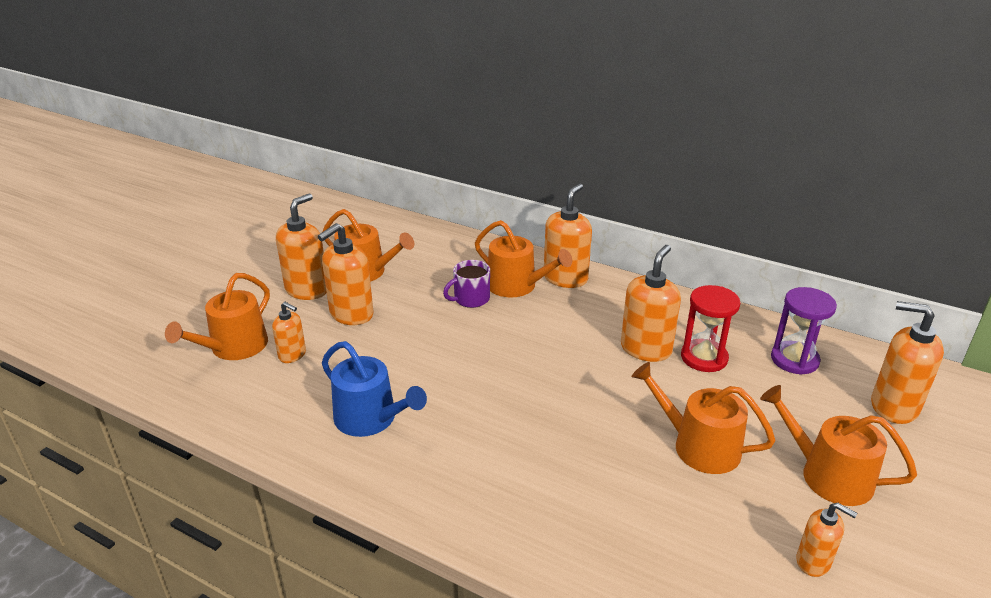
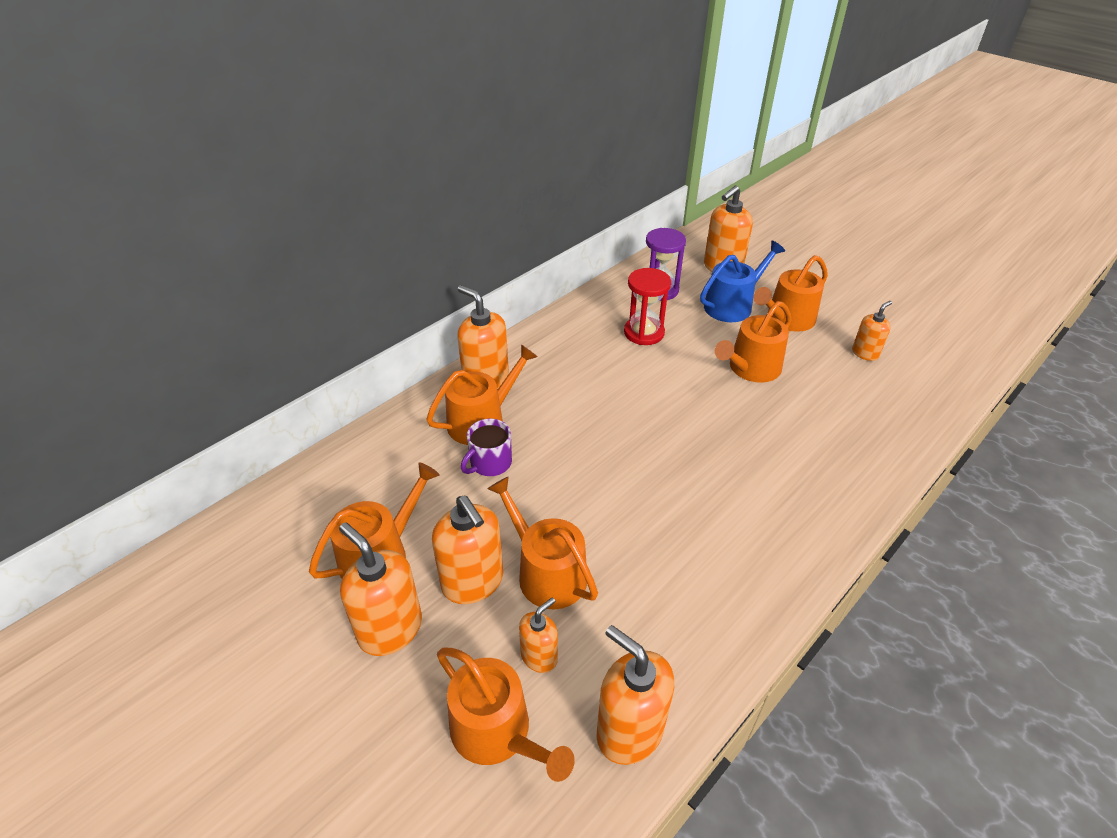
camera: 75 degrees left, 10 degrees up
blue watering can [322,341,427,437] -> blue watering can moved to [700,241,785,322]
purple mug [443,260,490,308] -> purple mug turned 60 degrees clockwise [461,419,512,476]
orange soap dispenser [621,245,681,362] -> orange soap dispenser moved to [597,625,674,765]
none -> orange watering can [487,476,598,610]

